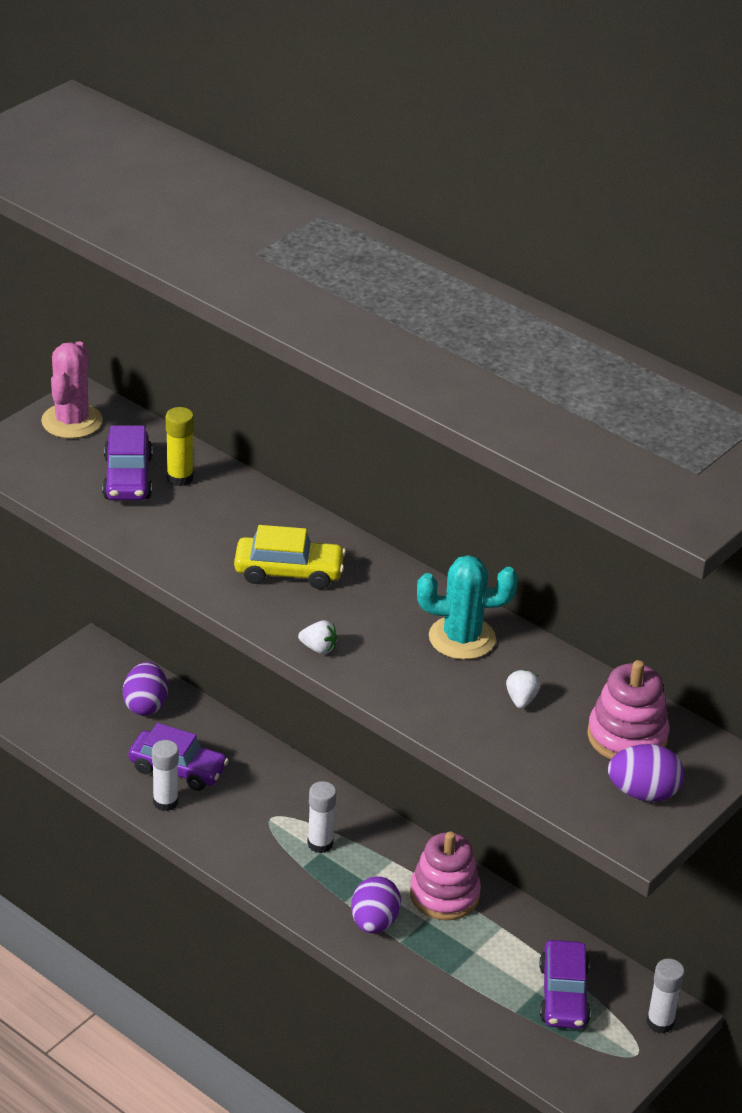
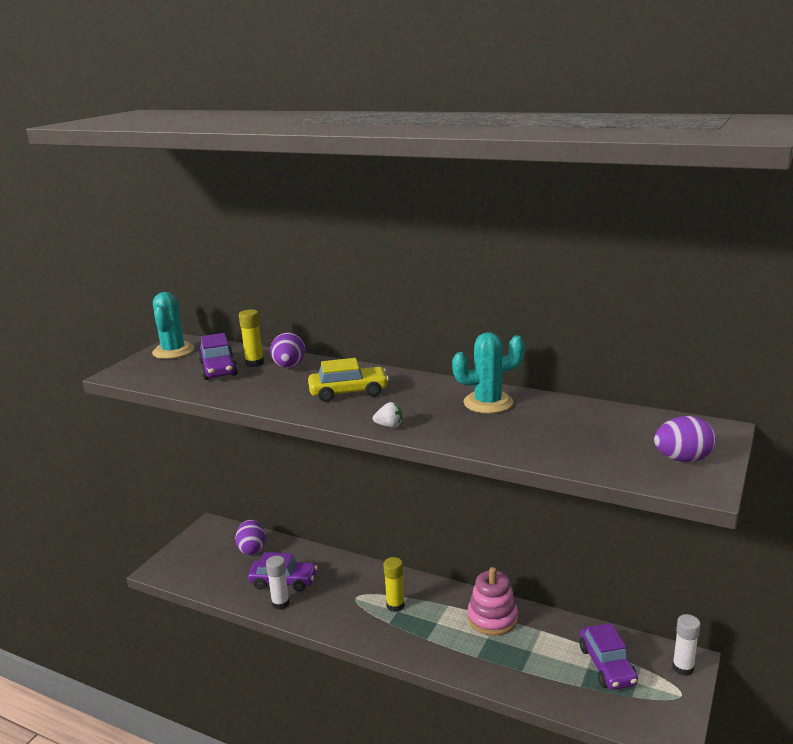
camera: 10 degrees left, 15 degrees down
pink cactus [41,341,103,439] -> turquoise cactus [152,292,194,359]
white glue stick [307,781,336,853] -> yellow glue stick [383,557,404,612]
purple egg [351,876,401,933] -> purple egg moved to [270,332,305,368]
white strawberry [506,669,541,709] -> none
pink stacking toy [587,660,670,760] -> none

